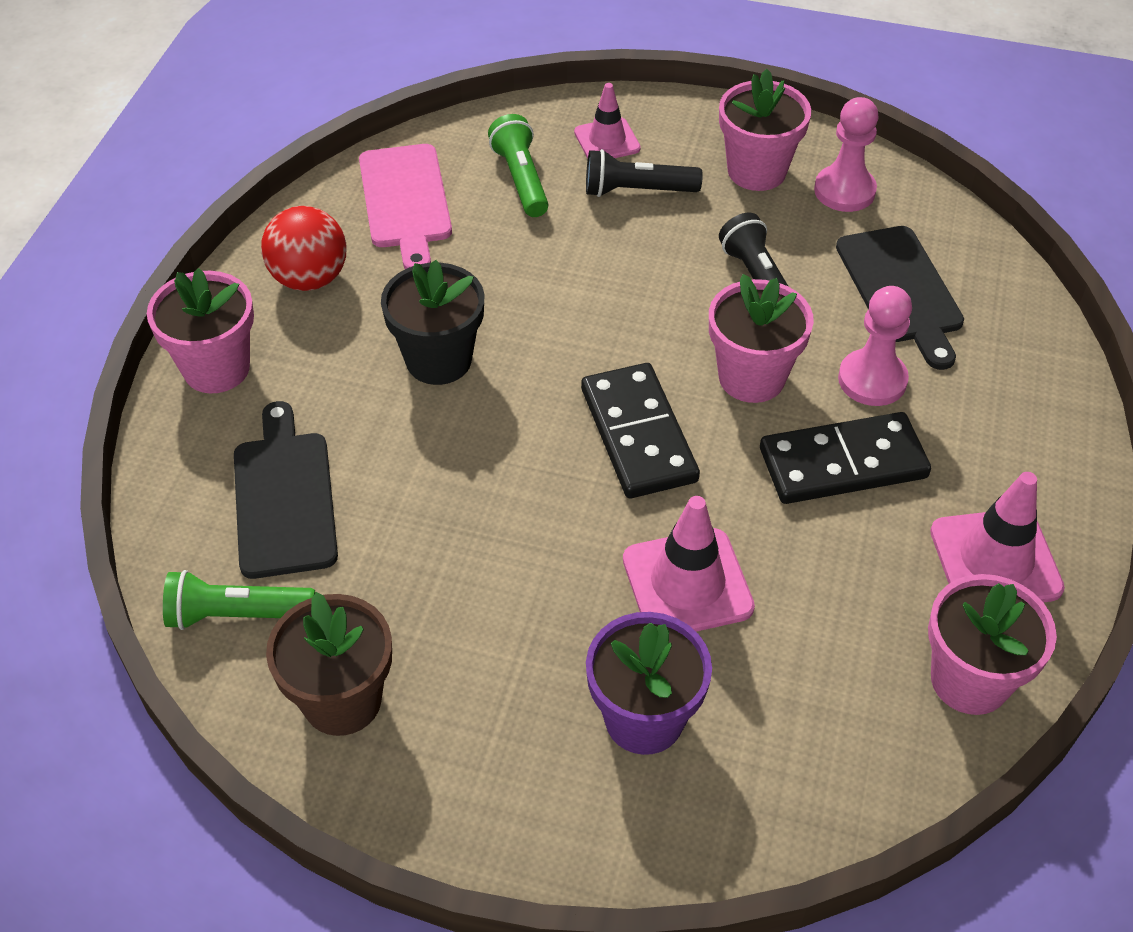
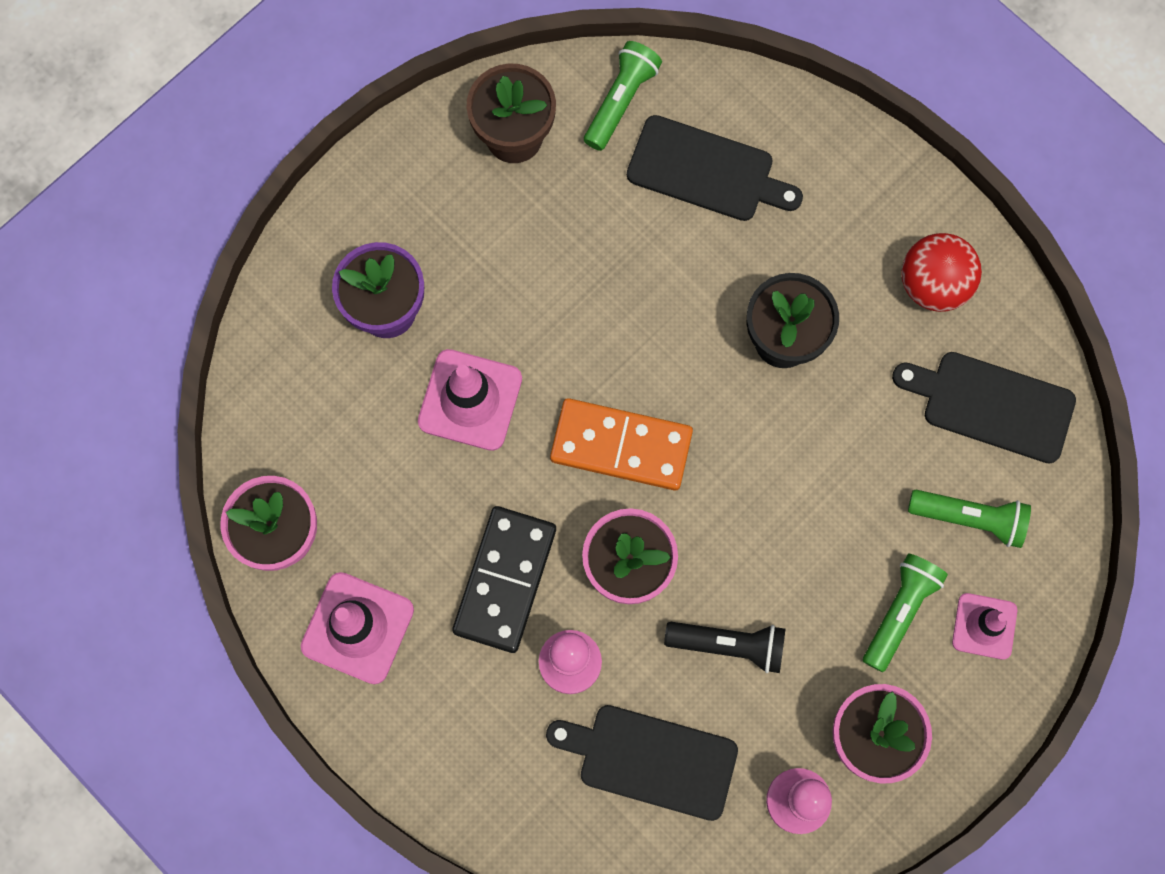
camera: 120 degrees right, 25 degrees up
pink flower pot [147,268,254,393] -> none
pink cutting board [359,144,452,269] -> black cutting board [892,352,1076,464]
black domino [581,363,700,498] -> orange domino [550,398,693,490]
black flashlight [586,149,703,197] -> green flashlight [863,554,948,672]

